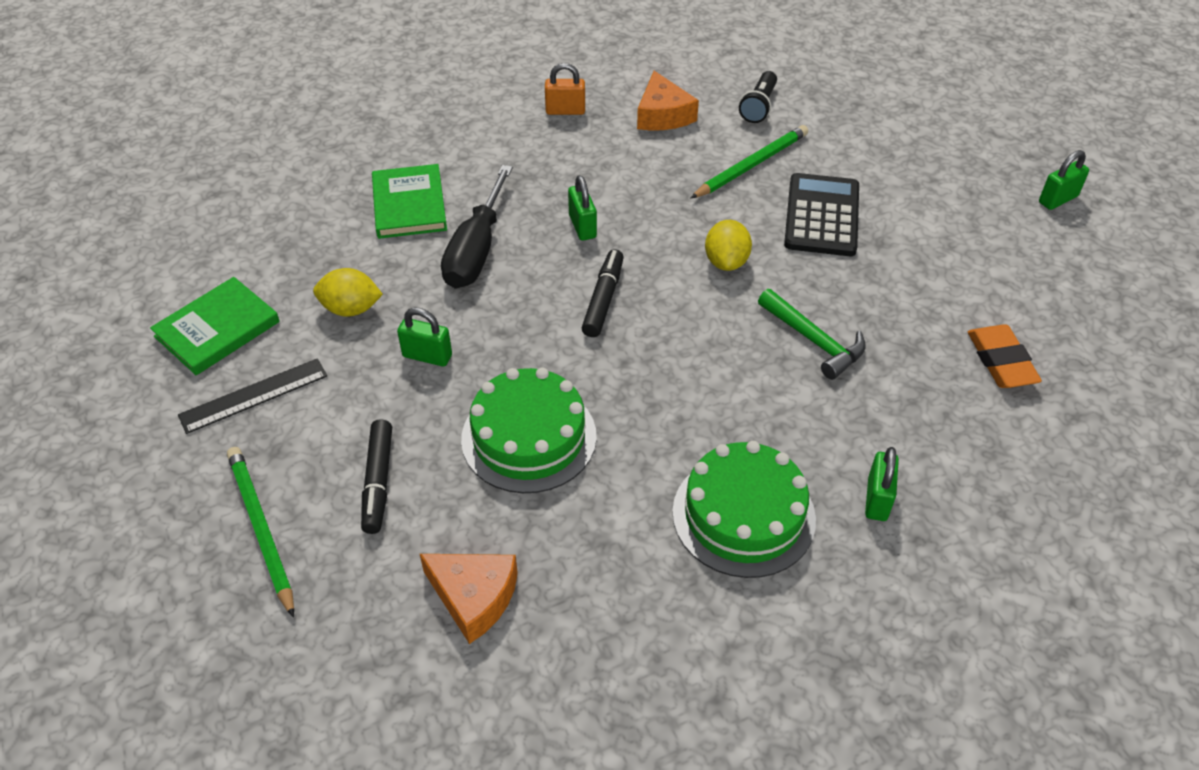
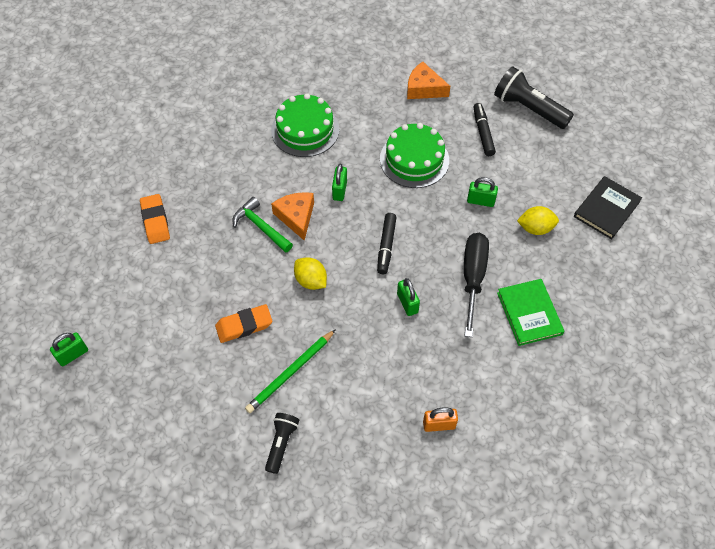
camera: 175 degrees right, 10 degrees up
green book [150,277,280,375] -> black book [574,176,642,240]
black ruler [178,358,327,434] -> none
green pencil [227,447,294,618] -> black flashlight [494,66,574,129]
orange cheese [637,71,699,130] -> orange cheese moved to [271,192,314,241]
yellow lemon [705,220,752,271] -> yellow lemon turned 45 degrees counterclockwise [294,257,327,290]
black calculator [784,173,859,256] -> orange eraser [215,304,272,343]
green padlock [865,447,899,521] -> green padlock moved to [332,163,347,201]

